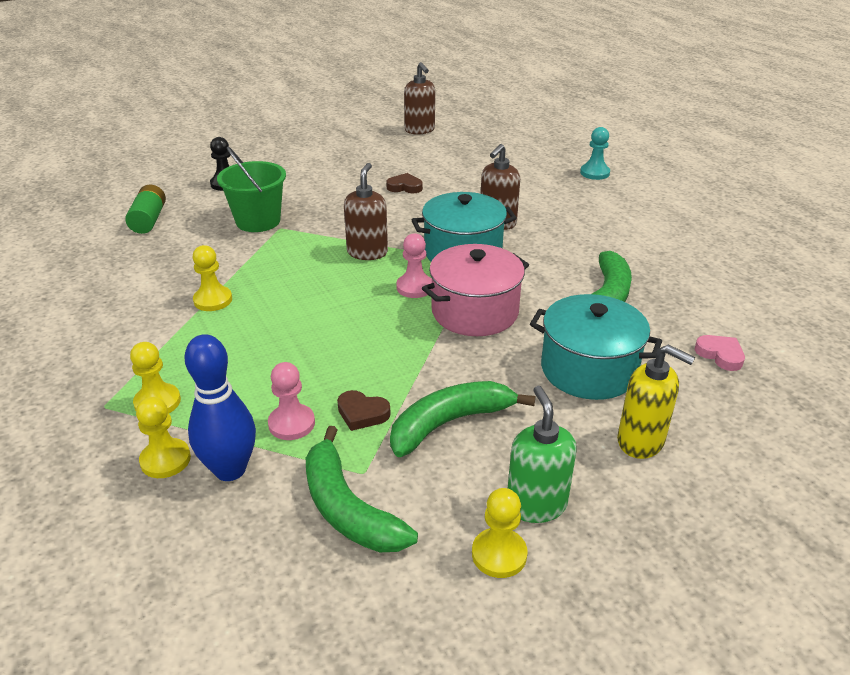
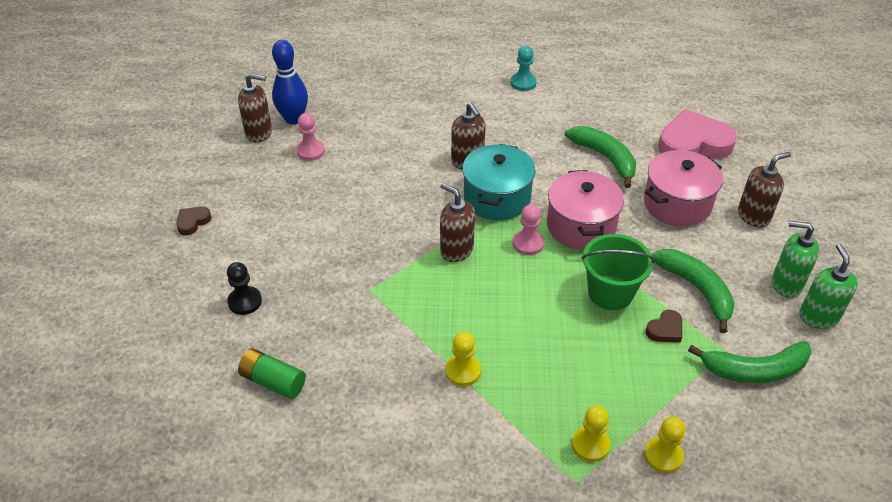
camera: 60 degrees left, 10 degrees up
blue bowling pin [184,334,256,481] -> blue bowling pin moved to [272,40,308,125]
green bucket [217,147,286,232] -> green bucket moved to [581,234,655,310]
pink pawn [268,362,315,440] -> pink pawn moved to [296,113,325,161]
brown heart [386,173,423,193] -> brown heart moved to [177,207,212,235]
green banana [390,381,535,457] -> green banana turned 150 degrees clockwise [651,249,734,333]
yellow pawn [472,488,528,578] -> green soap dispenser [799,244,858,329]
turquoise pot [530,294,662,400] -> pink pot [644,150,723,227]
turquoise pawn [580,127,610,180] -> turquoise pawn moved to [510,46,536,91]
yellow soap dispenser [617,344,695,459] -> brown soap dispenser [738,152,791,227]
pink heart [695,335,745,371] -> pink heart [658,109,737,158], size x2.25

